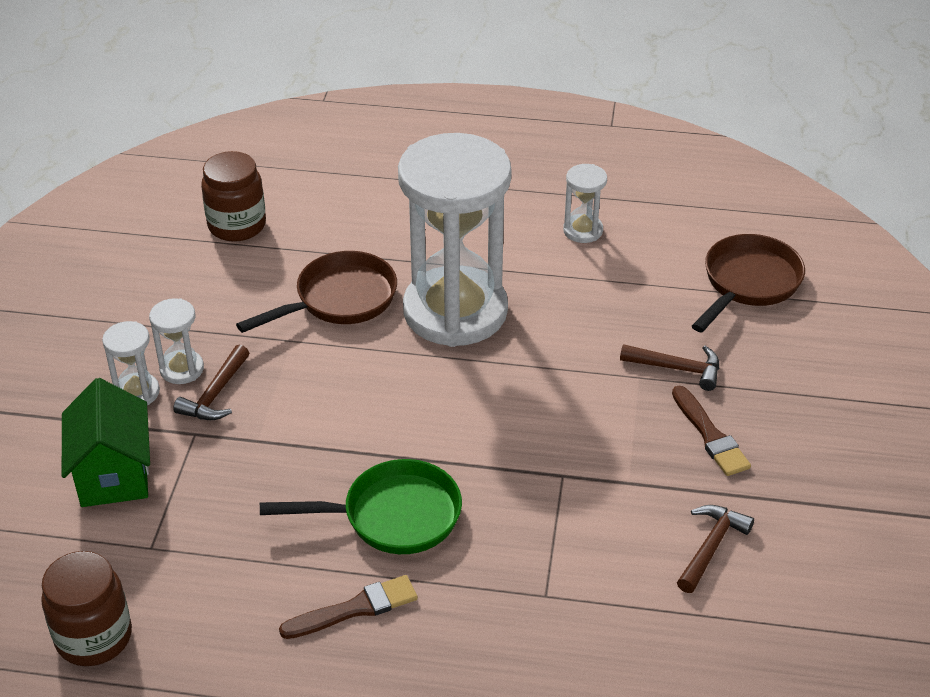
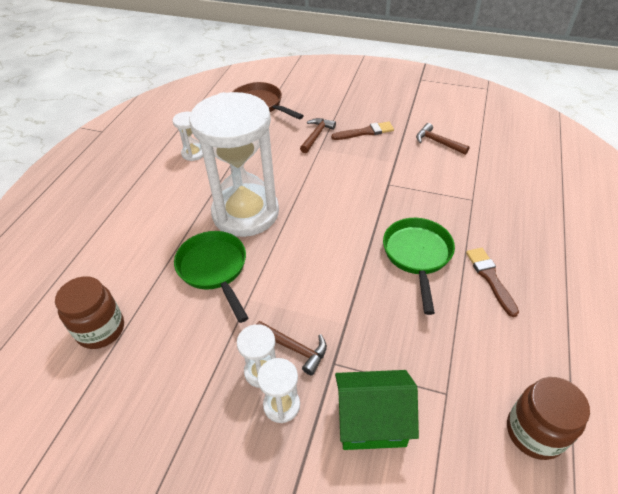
camera: 80 degrees left, 5 degrees up
brown pan [236,251,397,333] -> green pan [174,231,248,323]

